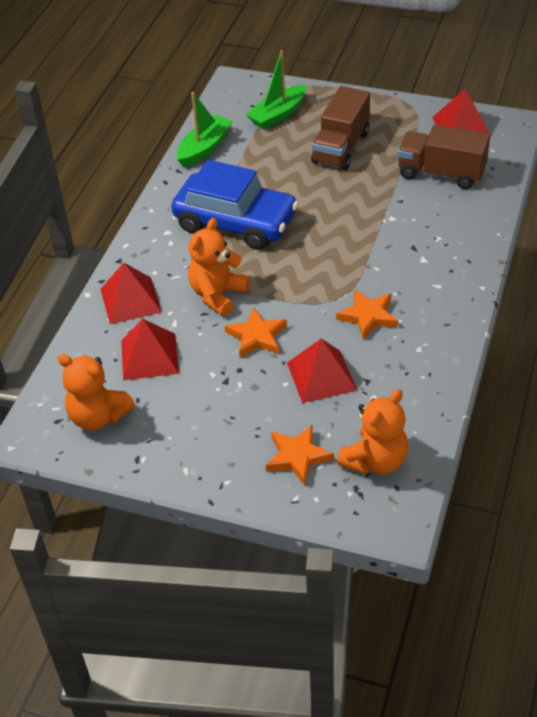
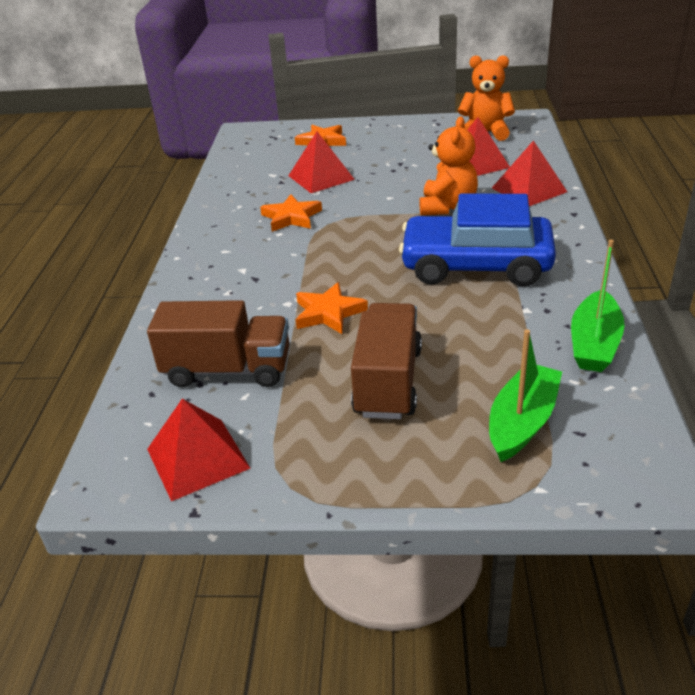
camera: 165 degrees right, 10 degrees down
orange star [225,308,287,358] -> orange star moved to [296,282,368,334]
orange teddy bear [337,389,408,475] -> none

